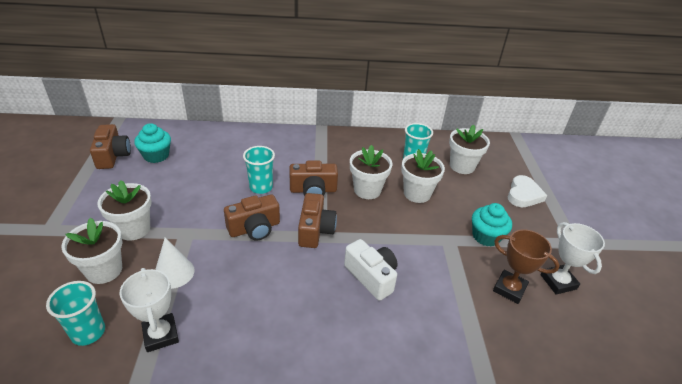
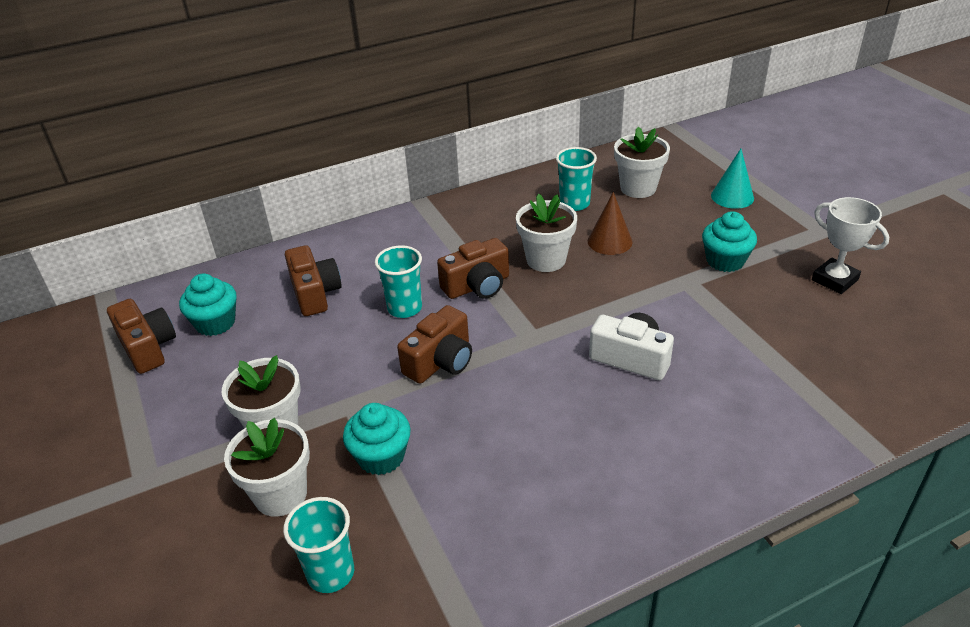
camera: 20 degrees left, 0 degrees up
white trophy [120,268,179,352] -> none
white cone [155,238,195,289] -> turquoise cupcake [343,403,411,475]
brown camera [298,193,337,248] -> brown camera moved to [285,245,342,316]
white flower pot [401,149,445,203] -> brown cone [588,192,632,255]
brown trophy [493,229,560,304] -> none
white heart [508,175,547,207] -> turquoise cone [711,149,754,209]

